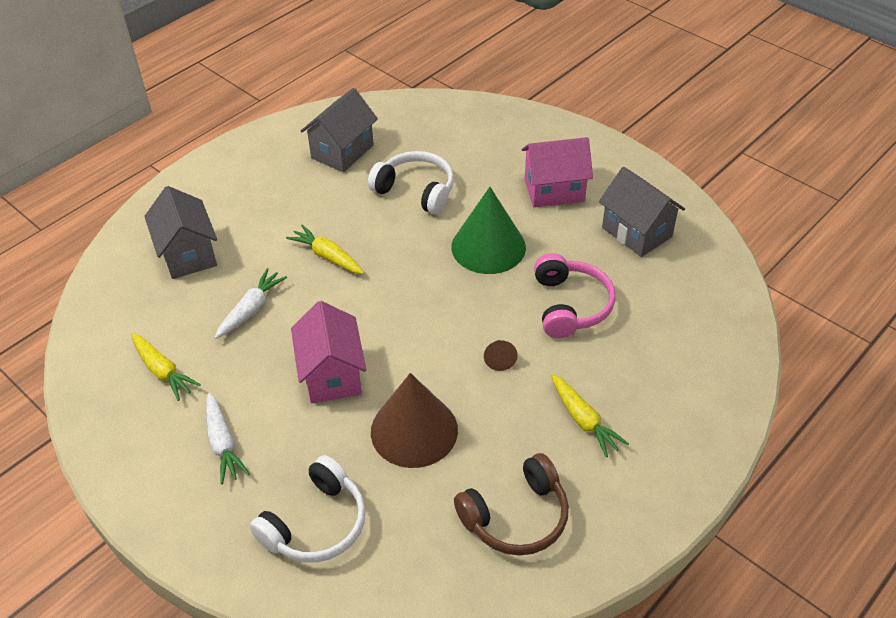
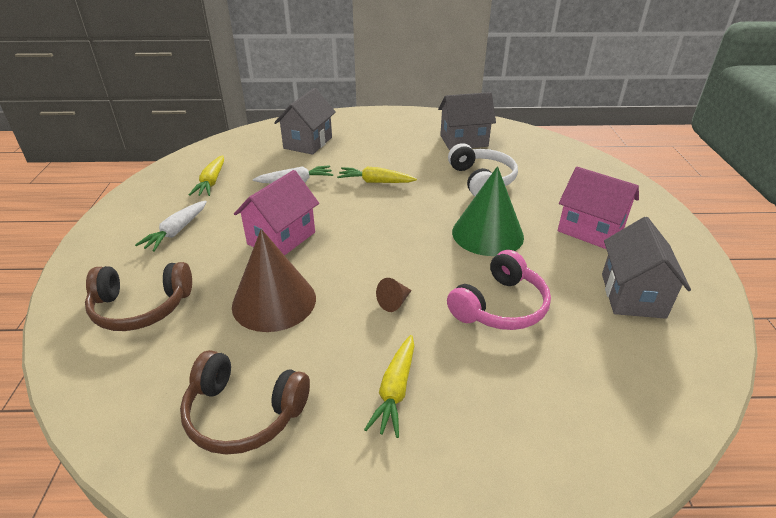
camera: 45 degrees right, 10 degrees down
white headphones [250,455,366,563] -> brown headphones [85,262,192,331]
yellow carrot [286,225,364,274] -> yellow carrot turned 75 degrees counterclockwise [337,167,417,183]

